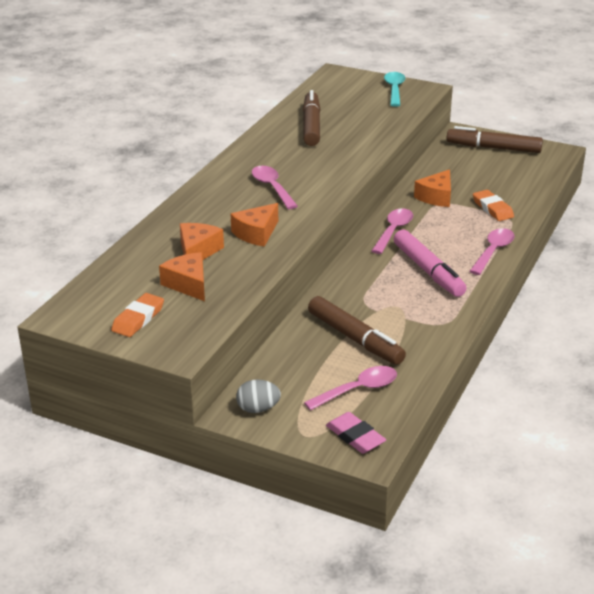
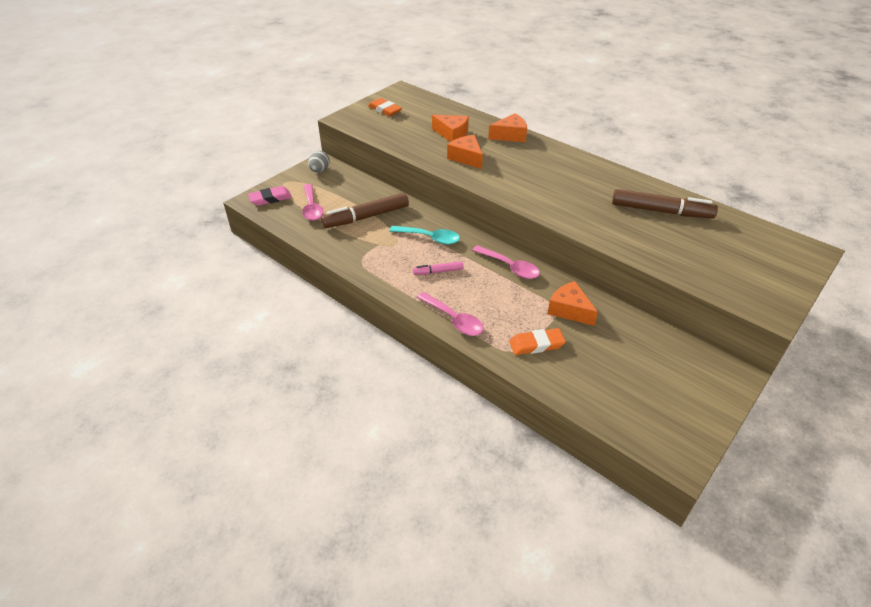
camera: 105 degrees right, 10 degrees up
orange cheese [159,252,205,301] -> orange cheese moved to [488,113,527,142]
pink spoon [252,166,298,209] -> none
turquoise spoon [384,72,405,107] -> turquoise spoon moved to [389,226,460,244]
pink marker [394,230,467,297] -> pink marker [413,261,463,275], size x0.51
brown marker [446,126,543,153] -> none

